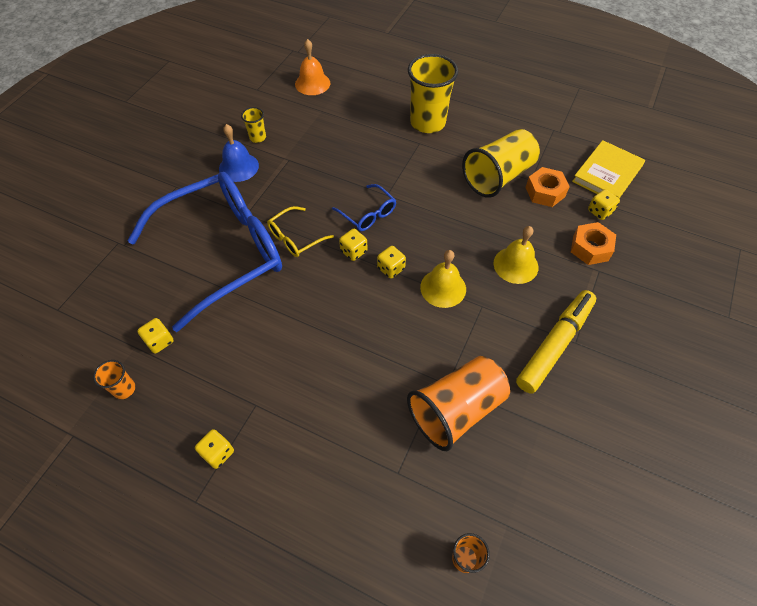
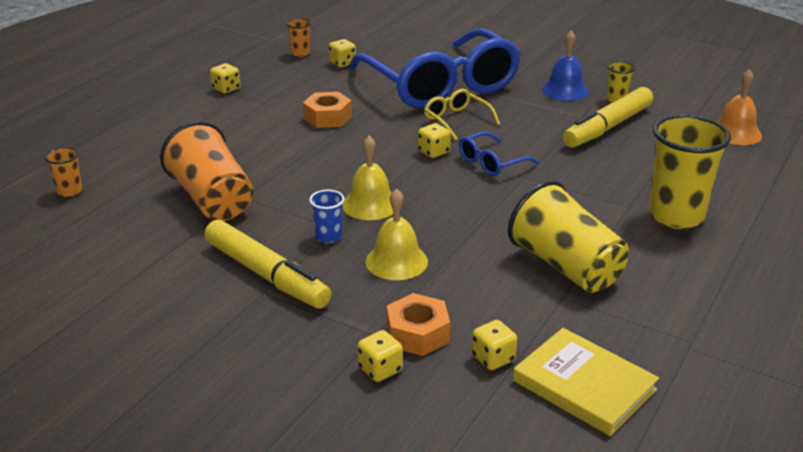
camera: 95 degrees right, 25 degrees down
yellow dice [377,246,406,279] -> yellow dice moved to [357,330,403,382]
orange nut [525,167,570,207] -> orange nut moved to [303,92,352,128]
none -> blue cup [309,190,344,243]
none -> yellow marker [563,87,653,148]

